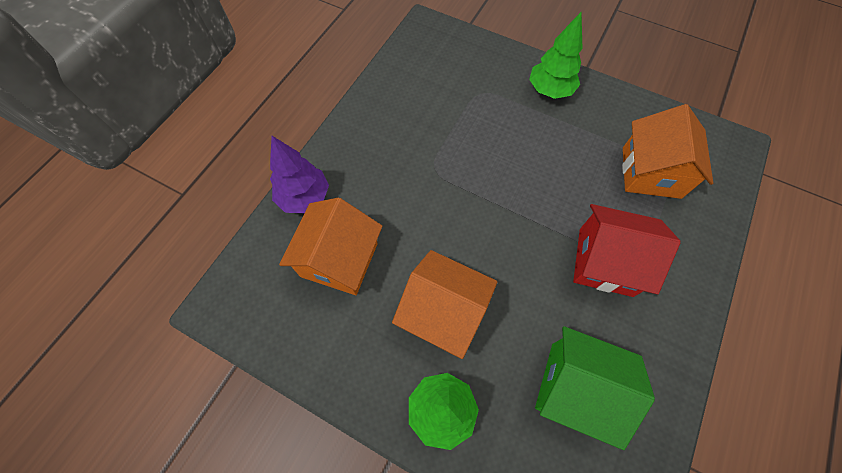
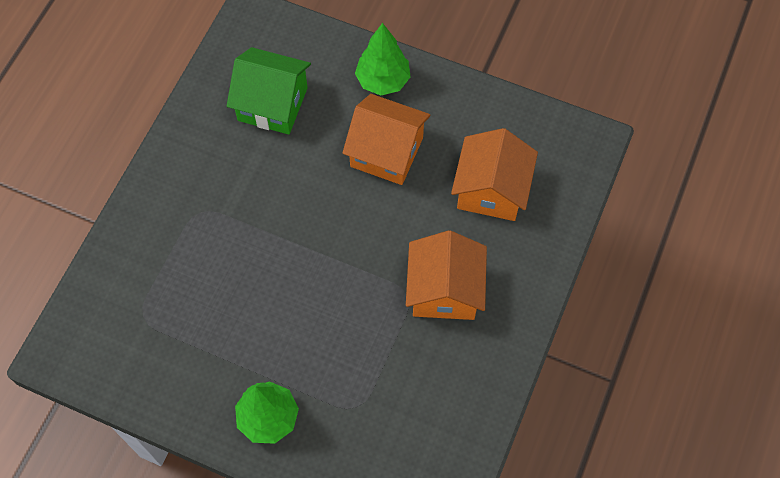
camera: 175 degrees right, 0 degrees up
purple tree [270,136,329,213] -> none
red house [573,204,680,297] -> none
orange house [622,104,713,199] -> orange house moved to [406,230,487,320]

